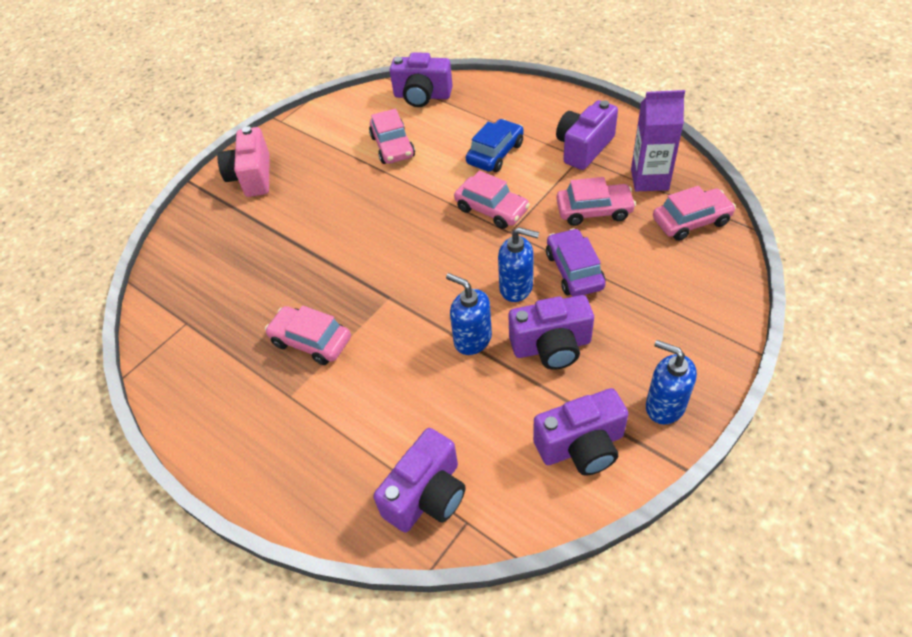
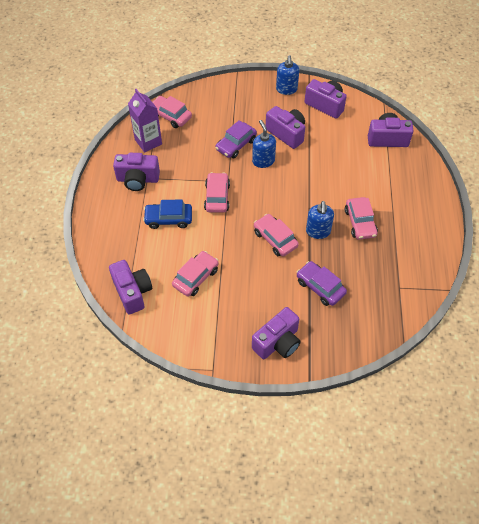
camera: 130 degrees left, 5 degrees up
pink camera [218,126,270,197] -> purple camera [252,307,301,359]
blue soap dispenser [446,273,492,355] -> blue soap dispenser moved to [306,201,334,239]
pink car [556,177,636,226] -> pink car moved to [254,214,299,256]
none -> purple car [297,261,347,306]

